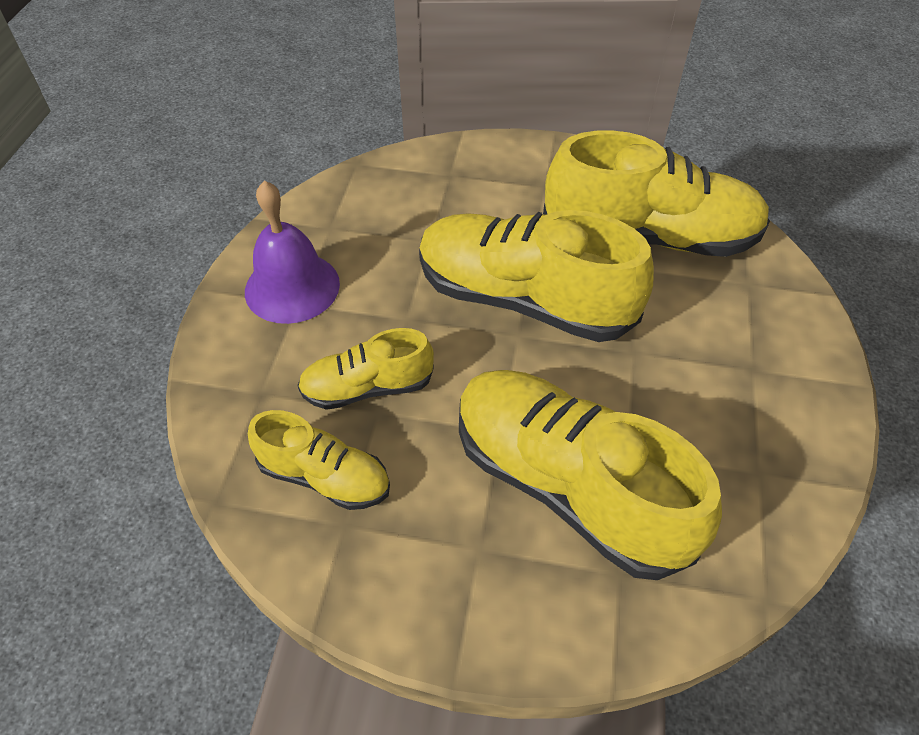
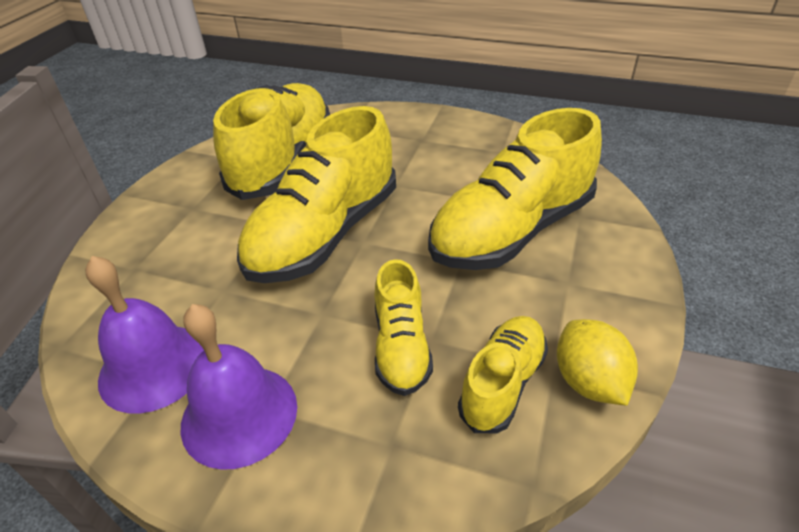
camera: 80 degrees left, 10 degrees down
none -> purple bell [85,256,204,414]
none -> yellow lemon [557,319,638,406]

